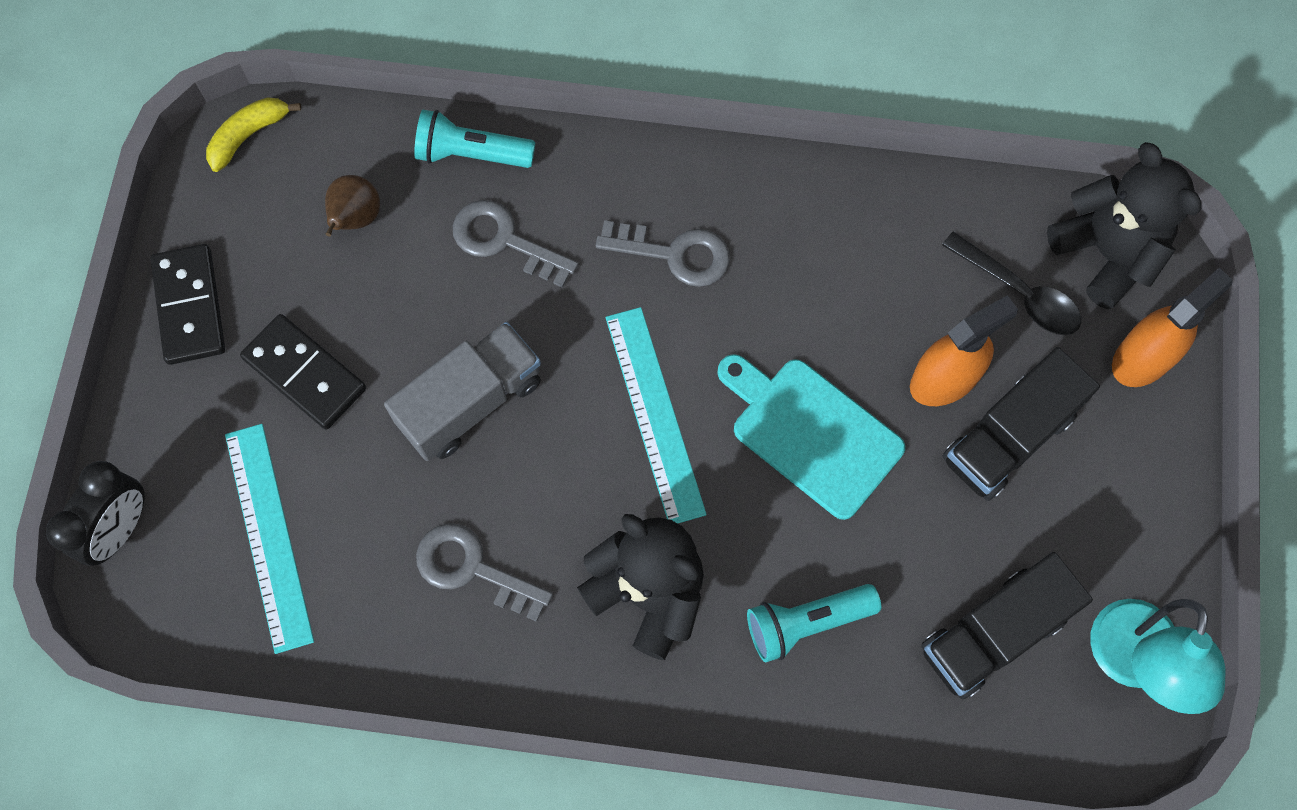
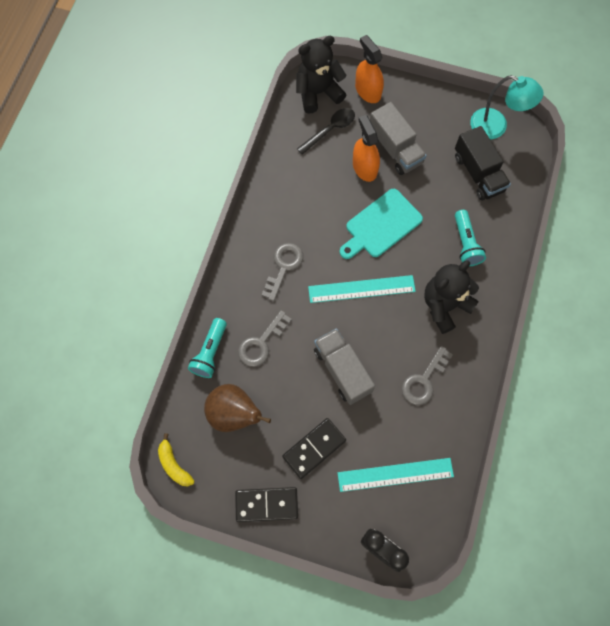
camera: 80 degrees left, 0 degrees up
brown pear [325,175,380,237] -> brown pear [204,384,271,432], size x1.68
black truck [943,347,1100,501] -> grey truck [370,102,427,175]

